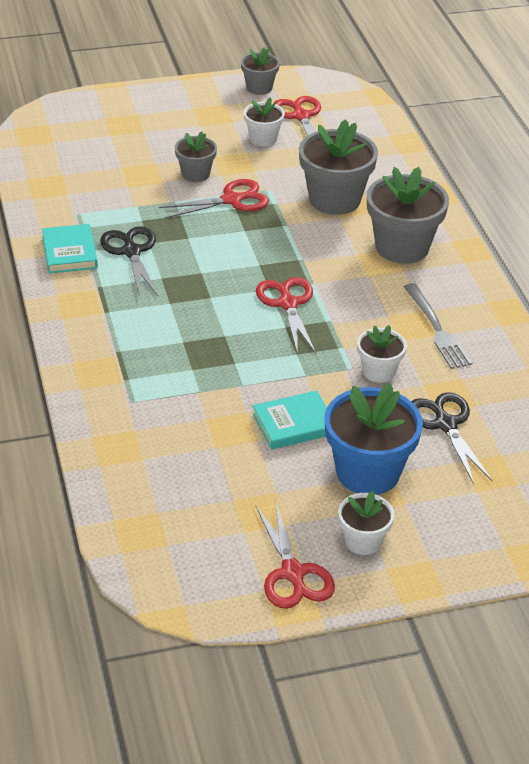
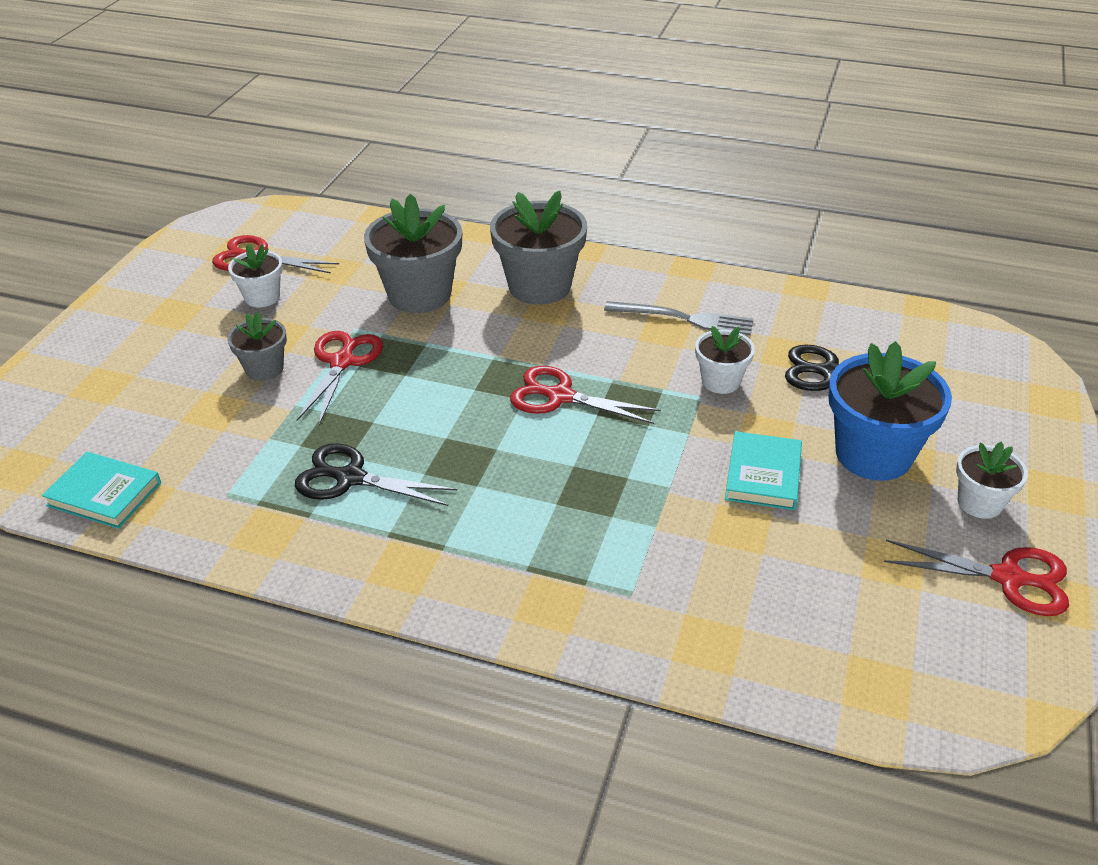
camera: 55 degrees left, 0 degrees up
turquoise book [42,224,98,273] -> turquoise book moved to [42,452,161,529]
grey flower pot [241,47,280,95] -> none

